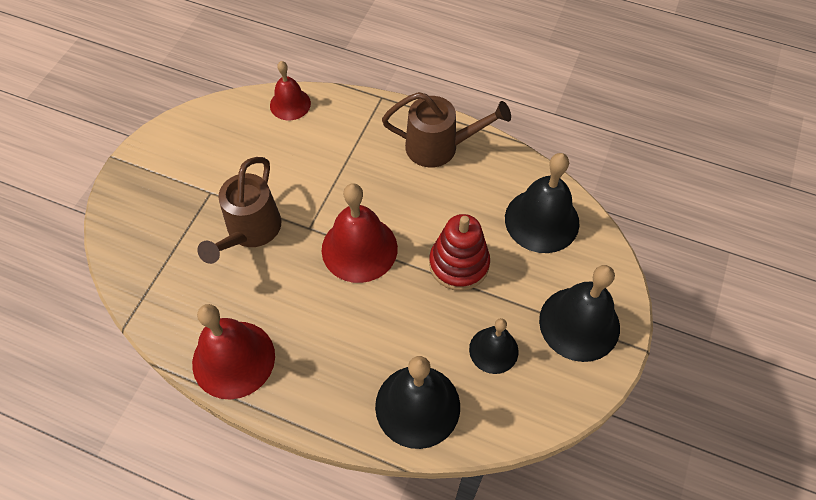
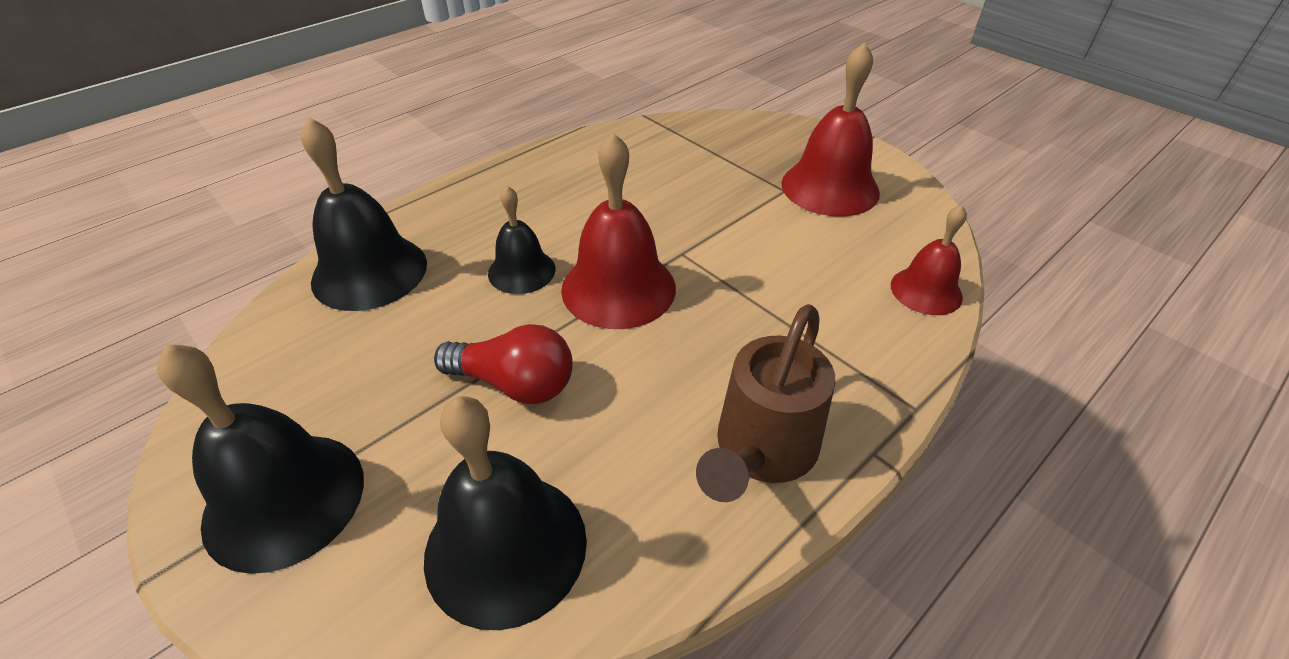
camera: 115 degrees right, 15 degrees down
red bell [192,304,275,400] -> red bell moved to [781,42,880,217]
brown watering can [197,157,281,264] -> none
red stacking toy [429,214,490,291] -> red light bulb [434,324,573,404]
black bell [469,318,519,374] -> black bell moved to [488,186,555,294]

